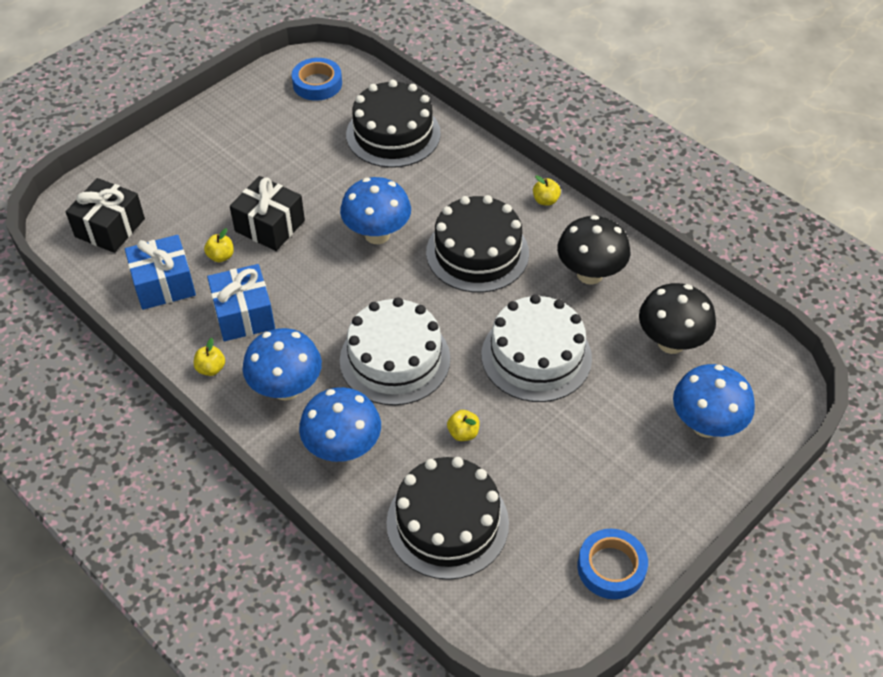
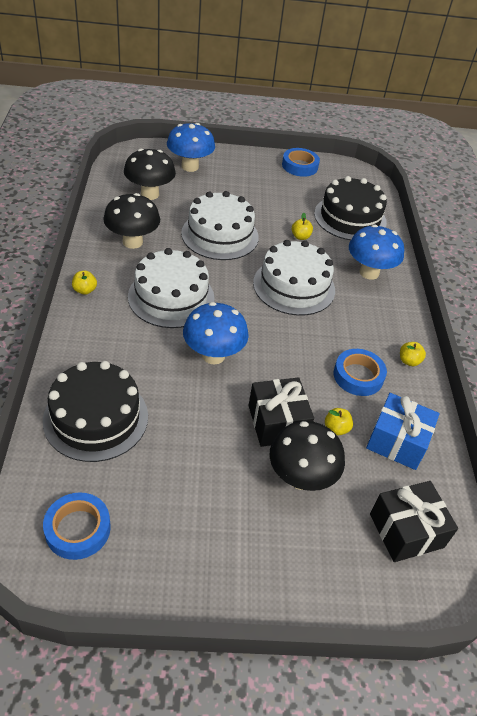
camera: 140 degrees left, 5 degrees down
blue gift [207,264,275,341] -> blue tape [334,349,387,396]
blue mushroom [242,328,322,401] -> none
black cake [426,195,529,293] -> white cake [128,248,215,328]
none -> black mushroom [270,421,345,491]

